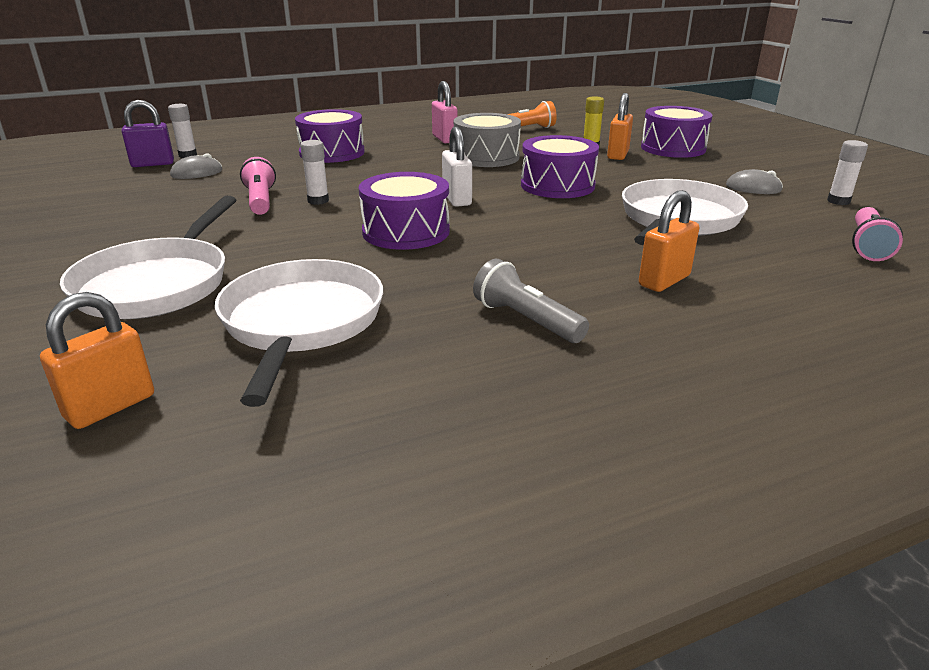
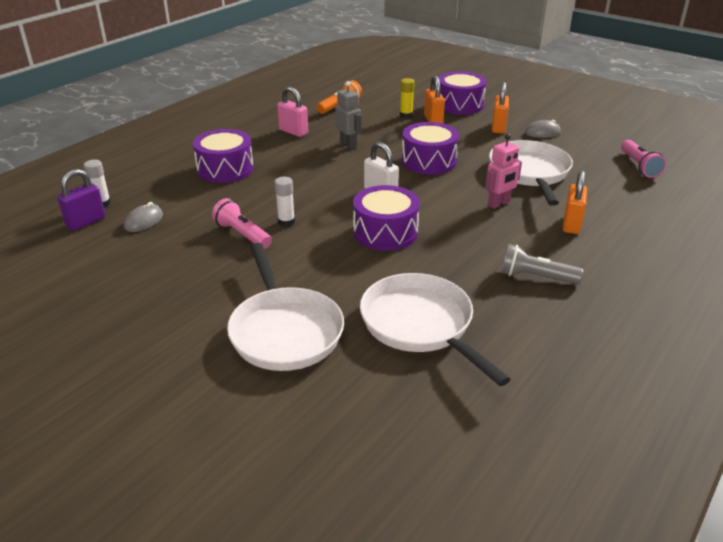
camera: 30 degrees left, 5 degrees up
orange padlock [40,292,154,429] -> orange padlock moved to [492,82,509,133]
grey drum [454,113,521,167] -> grey robot [336,81,361,149]
white glue stick [827,140,868,205] -> none
none -> pink robot [486,134,522,209]

